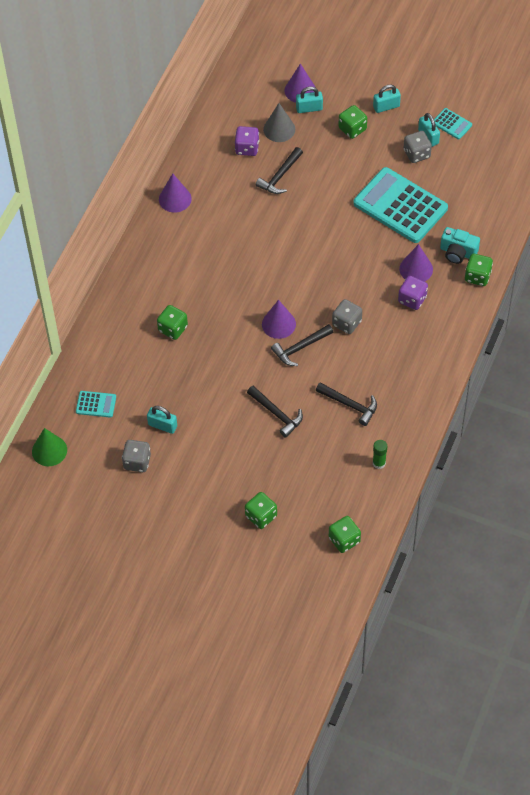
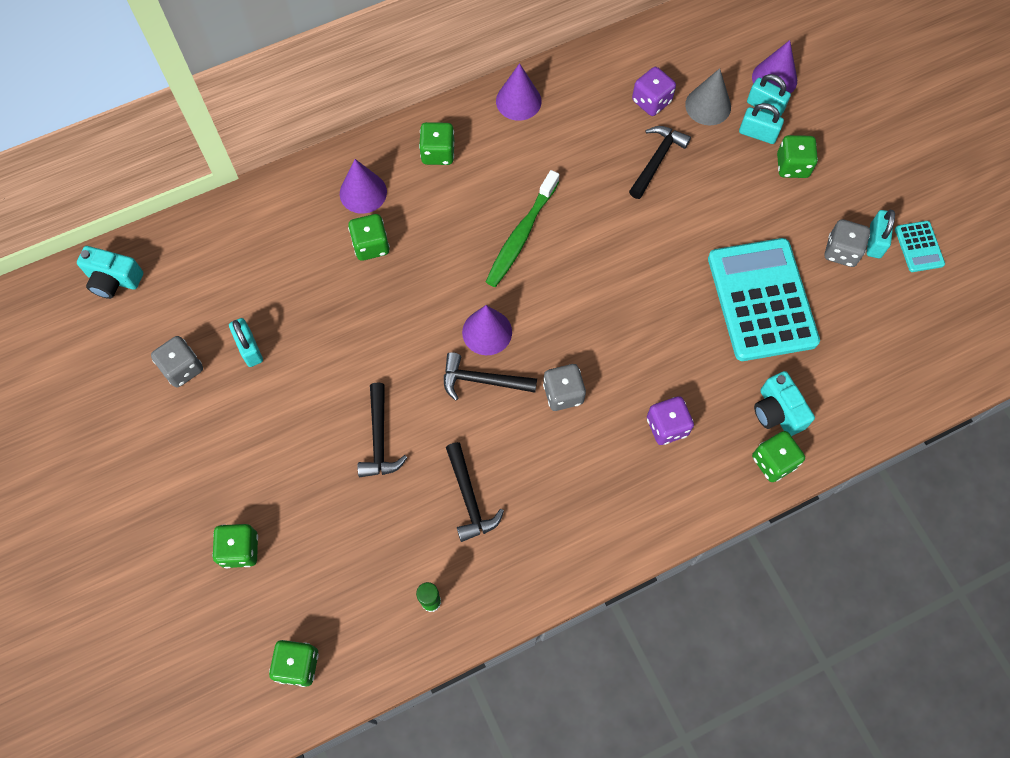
camera: 40 degrees right, 10 degrees up
green cone [32,428,67,466] -> turquoise camera [77,246,143,299]
turquoise calculator [76,391,116,418] -> none
black hammer [256,147,303,194] -> black hammer turned 135 degrees clockwise [629,126,691,199]
turquoise padlock [373,84,401,113] -> turquoise padlock moved to [739,103,784,144]
purple cone [399,244,433,282] -> purple cone moved to [340,159,387,214]
none -> green dice [419,122,454,165]
none -> green toothbrush [486,170,559,287]

